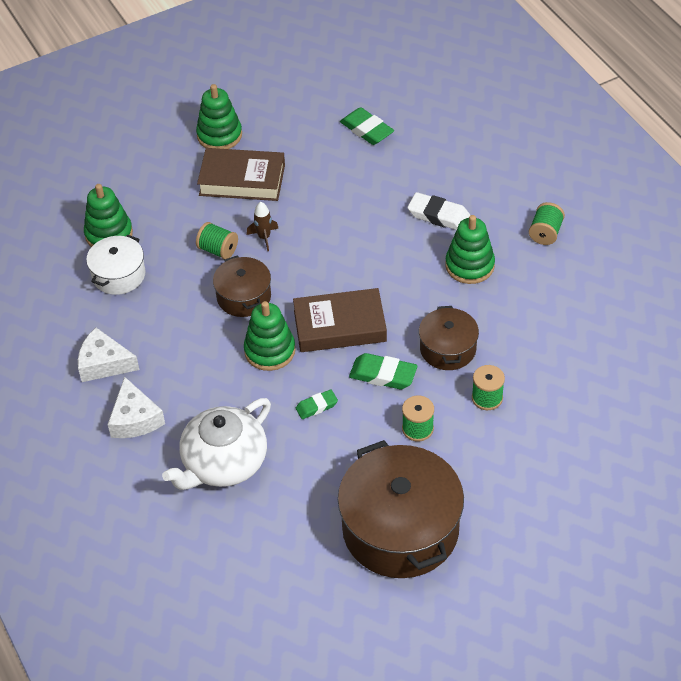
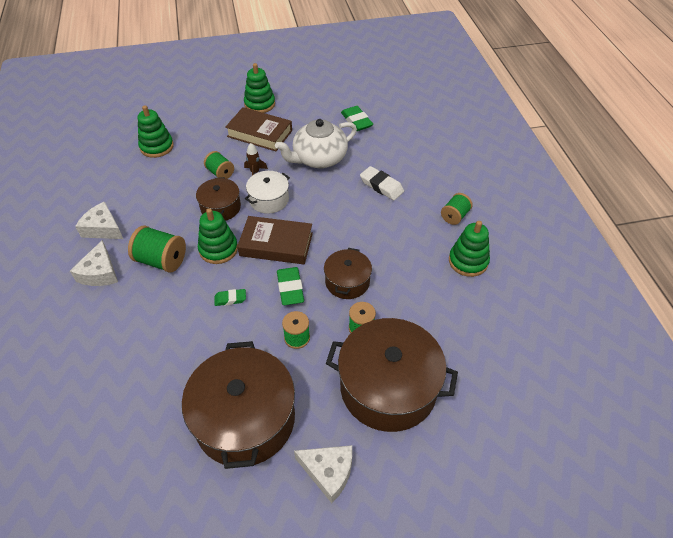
camera: 15 degrees right, 0 degrees up
white pot [86,235,145,295] -> white pot moved to [245,171,290,214]
white teapot [162,398,271,490] -> white teapot moved to [275,119,357,168]
green eraser [349,353,417,389] -> green eraser turned 45 degrees clockwise [277,267,304,305]
green stacking toy [445,215,495,284] -> green stacking toy moved to [449,221,490,277]
none -> green spool [128,226,186,273]
none -> white cheese [294,445,352,503]
none -> brown pot [326,318,458,432]

